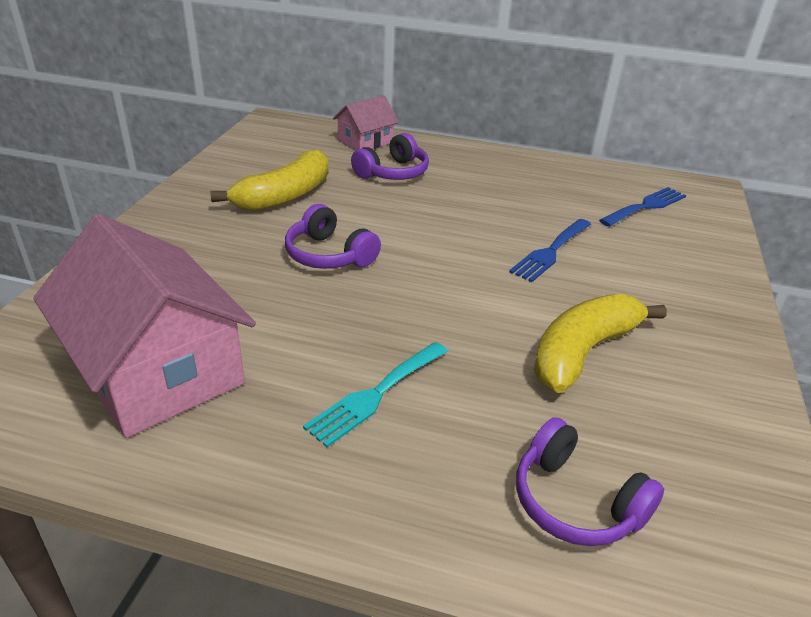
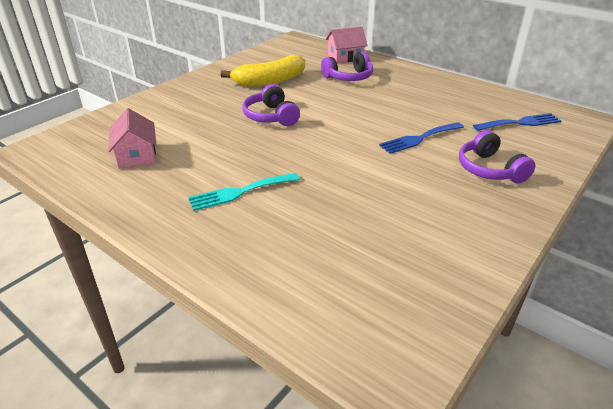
camera: 25 degrees right, 0 degrees up
pink house [33,214,256,438] -> pink house [108,108,156,169], size x0.51
purple headphones [516,417,664,546] -> purple headphones moved to [459,130,535,183]
yellow banana [534,294,667,393] -> none

